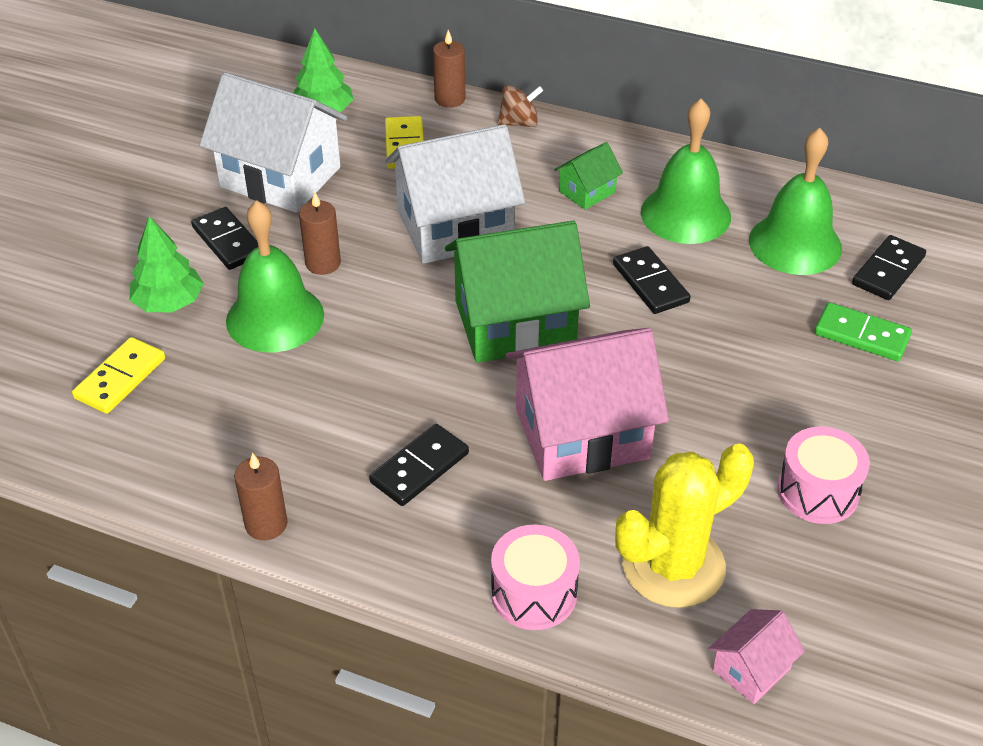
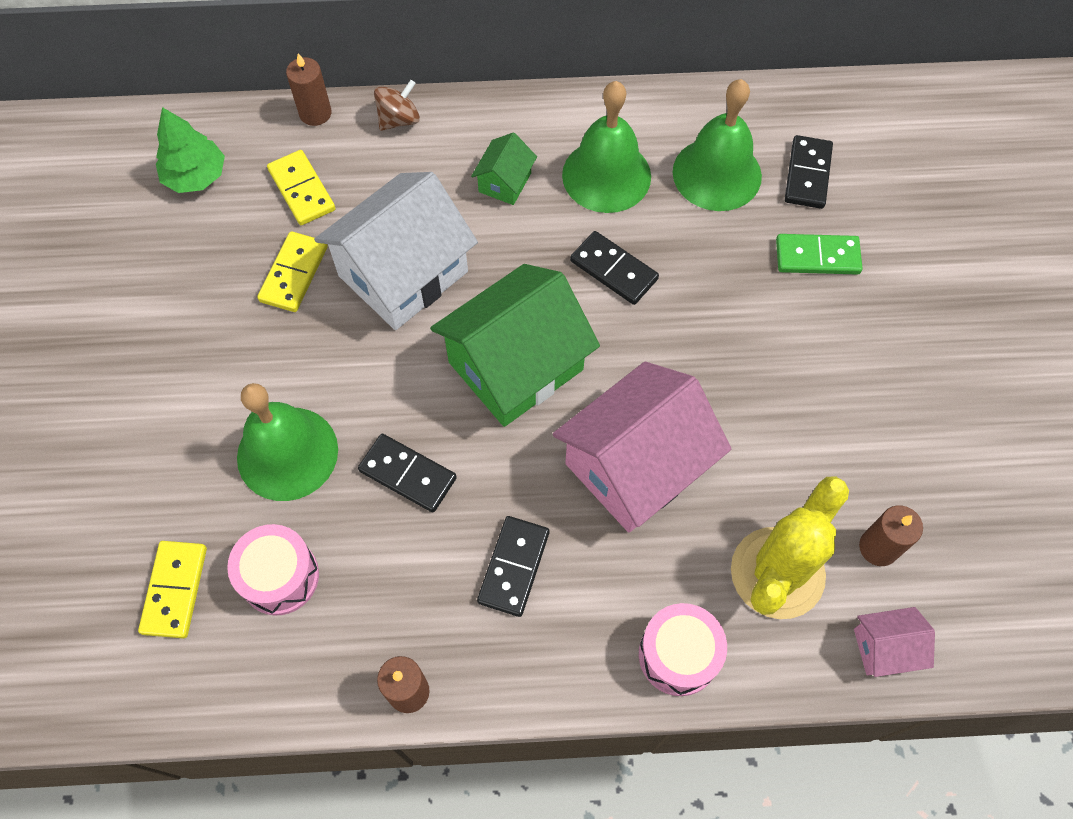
camera: 25 degrees left, 20 degrees up
green tree [130,216,204,312] -> none
black domino [191,207,258,270] -> black domino moved to [358,434,457,513]
white house [199,73,347,213] -> none
brown candle [299,192,341,275] -> brown candle moved to [859,505,923,566]
pink house [708,609,805,704] -> pink house turned 60 degrees clockwise [854,607,935,677]
pink drum [777,427,870,524] -> pink drum moved to [227,524,319,615]
none -> yellow domino [257,231,328,312]

